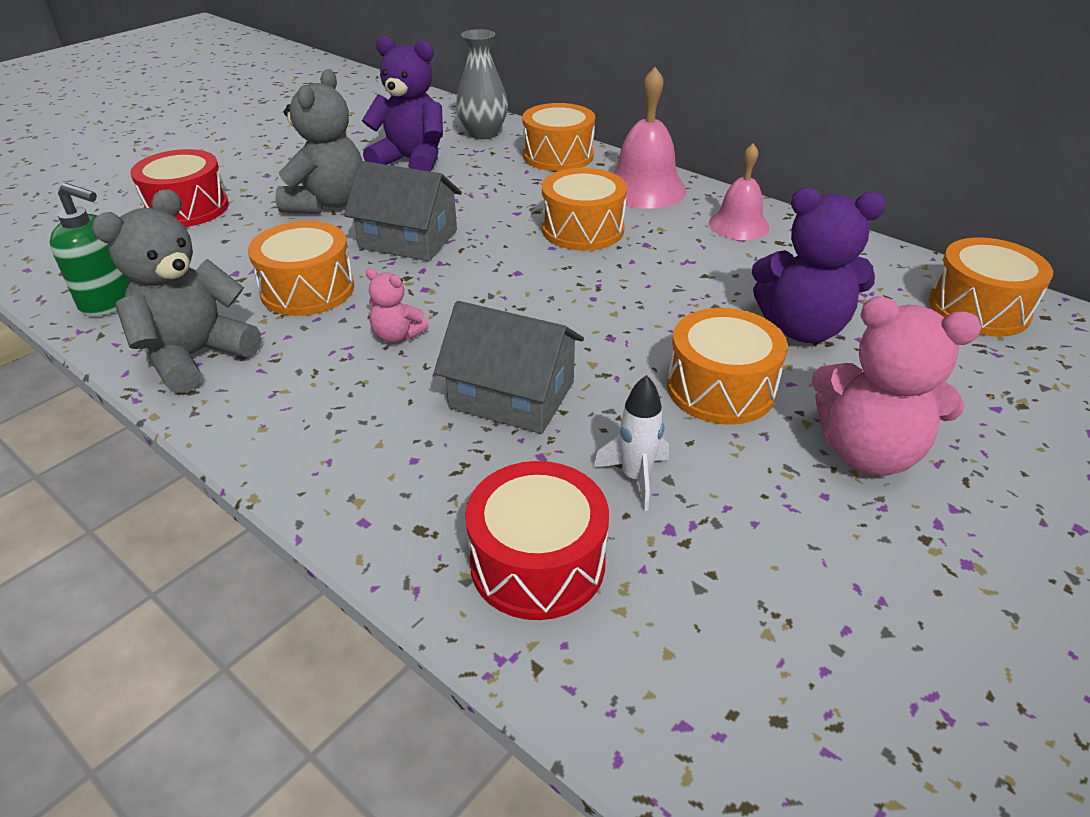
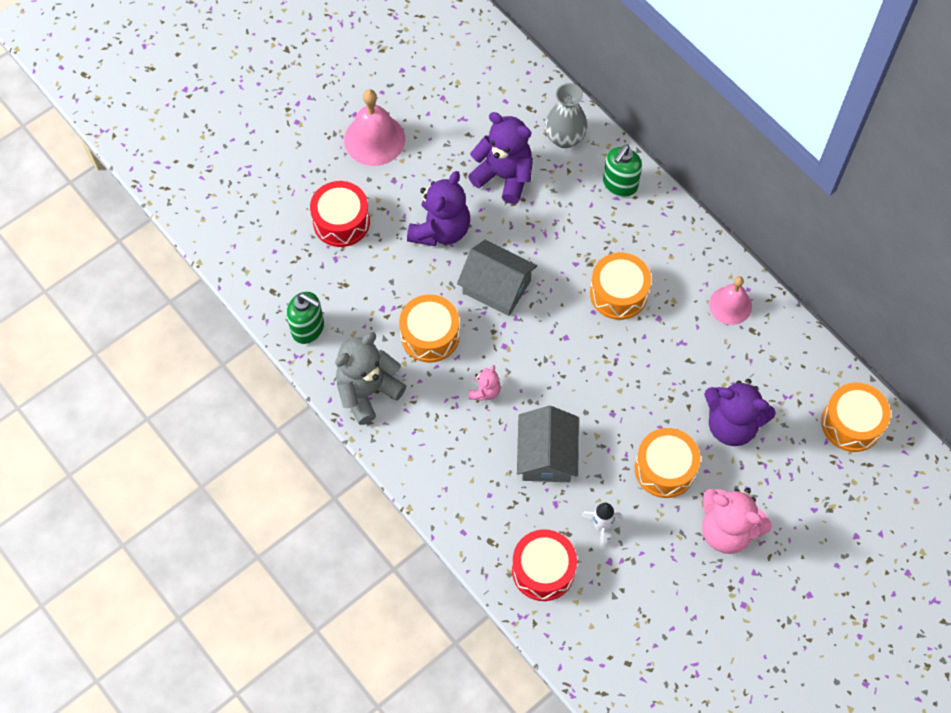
camera: 10 degrees right, 25 degrees up
grey teddy bear [275,69,362,213] -> purple teddy bear [407,171,470,246]
pink teddy bear [366,268,429,343] -> pink teddy bear turned 105 degrees counterclockwise [468,365,501,401]
grey house [434,301,584,434] -> grey house turned 60 degrees clockwise [517,406,579,482]
orange drum [522,103,595,171] -> green soap dispenser [603,144,642,197]
pink bell [613,67,687,209] -> pink bell moved to [344,89,405,166]

